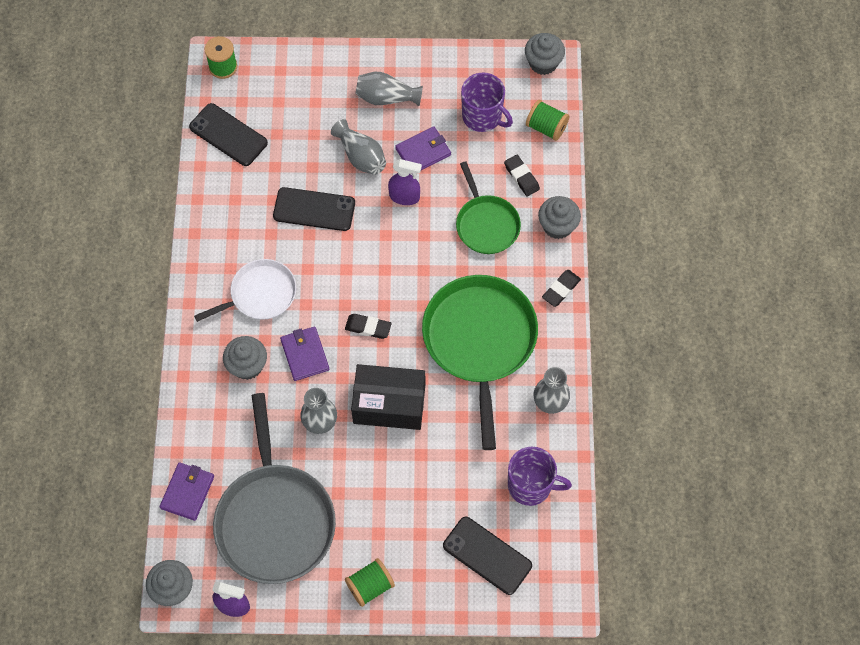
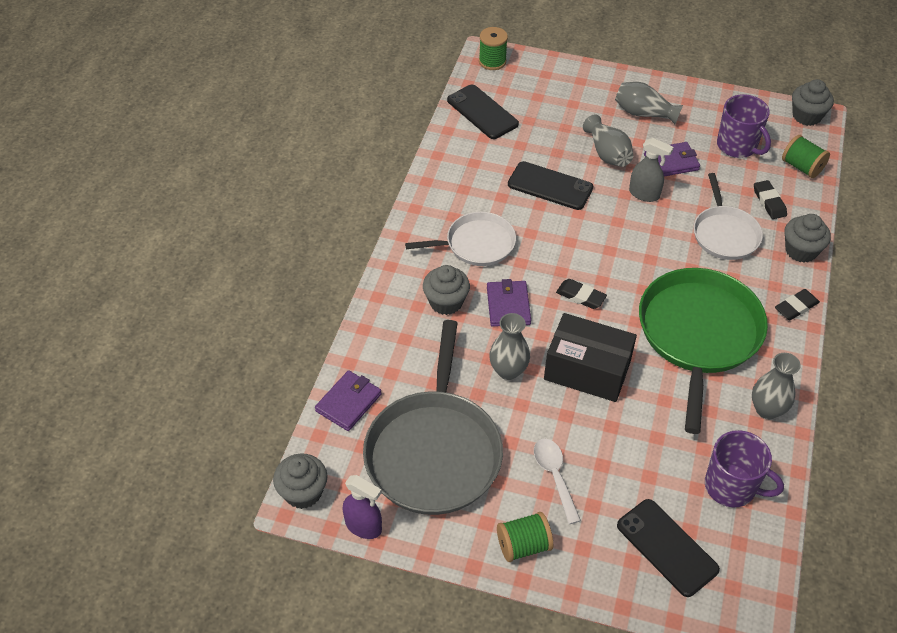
camera: 15 degrees right, 15 degrees down
purple spray bottle [388,159,422,205] -> grey spray bottle [629,138,674,202]
green pan [456,161,521,254] -> white pan [694,173,763,260]
none -> white spoon [534,439,581,524]

